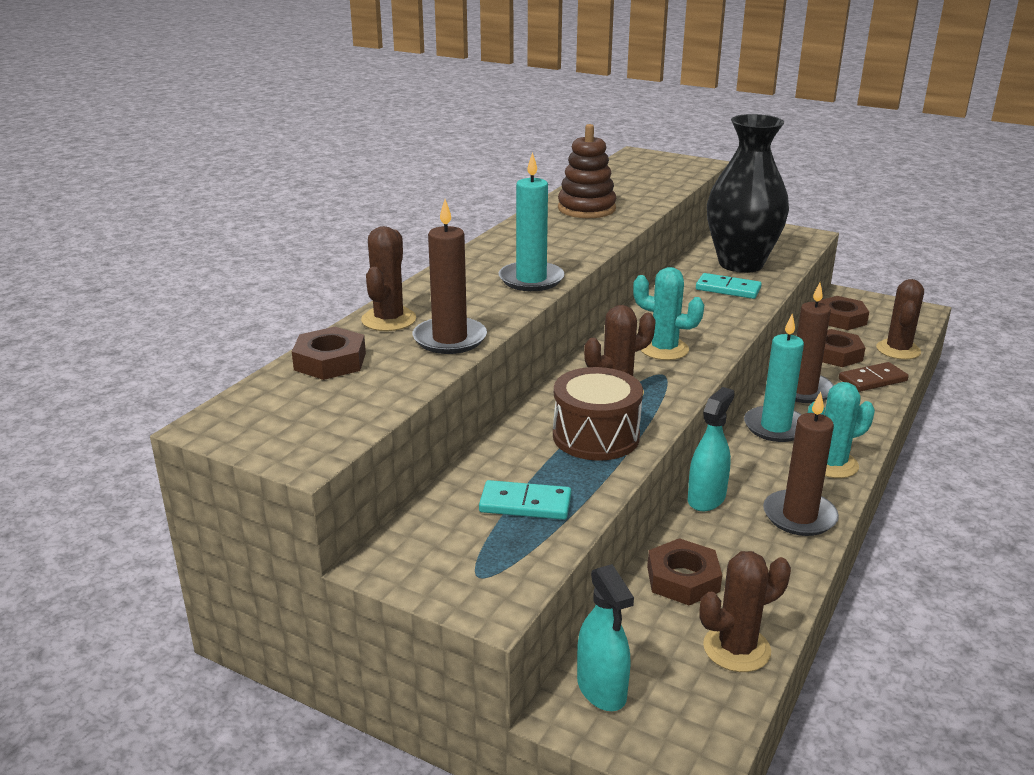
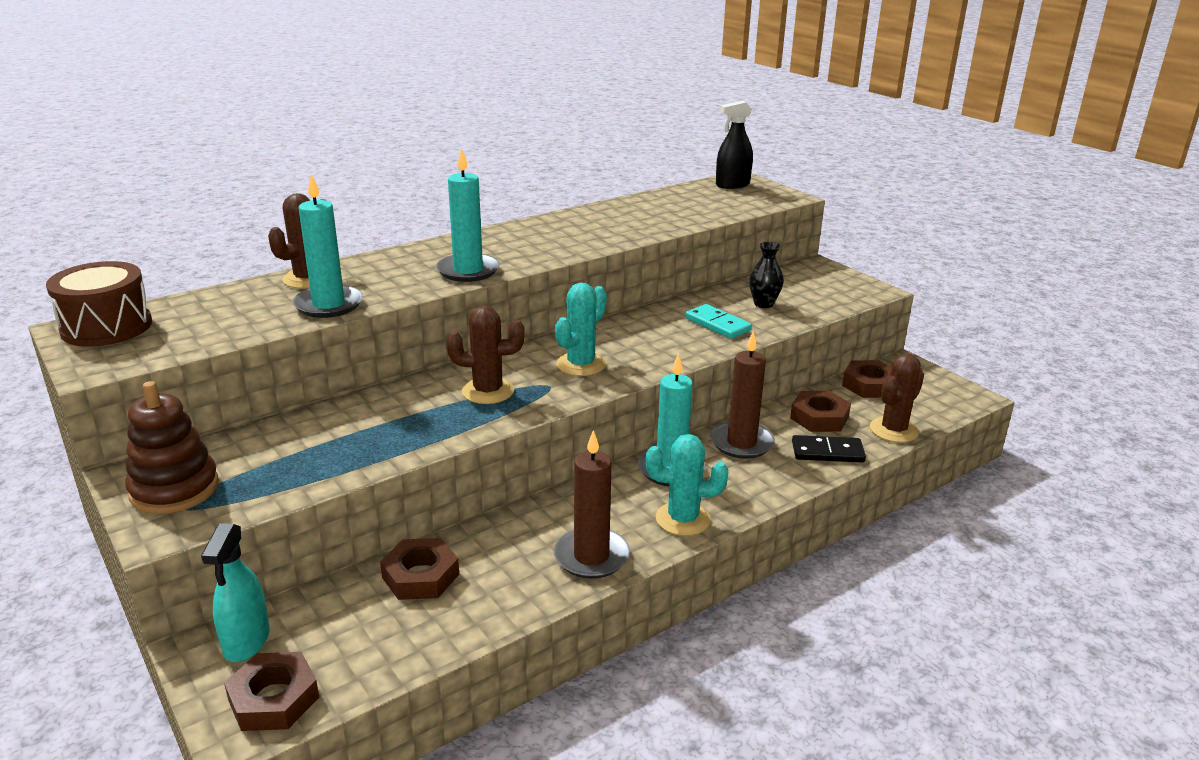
camera: 25 degrees right, 0 degrees up
brown nut [292,327,366,380] -> brown nut moved to [224,652,319,731]
brown candle [413,199,487,354] -> turquoise candle [292,174,363,318]
turquoise domino [479,480,571,520] -> none
brown drum [553,367,643,461] -> brown drum moved to [46,261,152,347]
brown stacking toy [558,124,616,218] -> brown stacking toy moved to [125,381,219,514]
turquoise cactus [633,267,704,360] -> turquoise cactus turned 75 degrees clockwise [555,283,607,376]
turquoise spray bottle [688,387,735,511] -> none
brown cactus [699,551,791,672] -> none
black vase [707,114,789,273] -> black vase [749,242,784,308], size x0.41
brown domino [839,362,909,392] -> black domino [792,435,866,463]
none -> black spray bottle [716,101,753,189]

